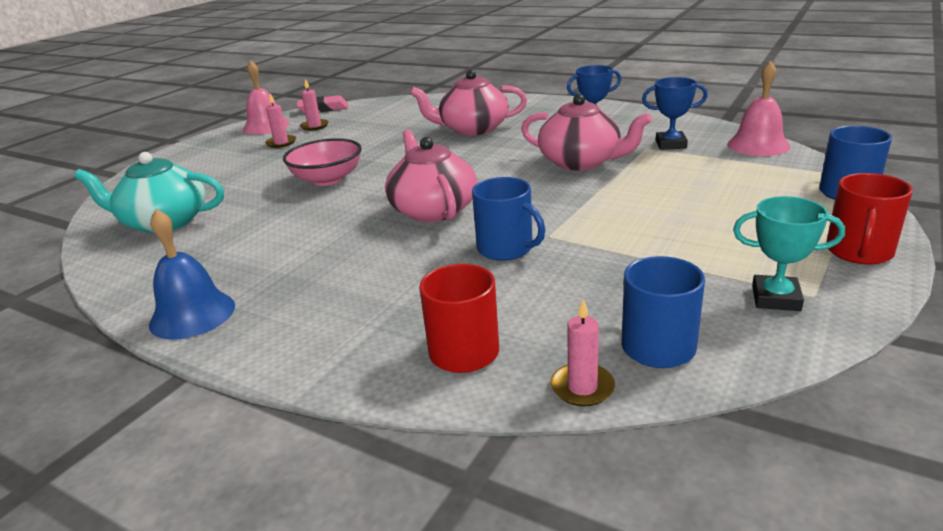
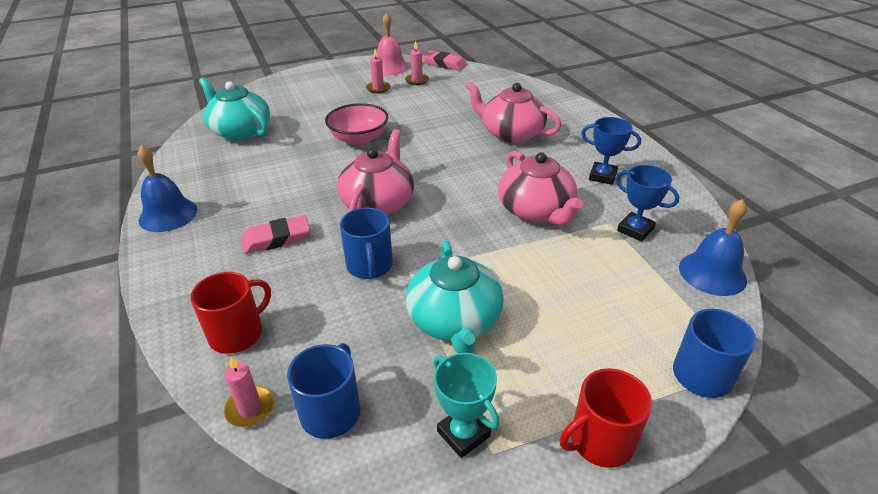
camera: 35 degrees right, 10 degrees up
pink bell [727,61,790,156] -> blue bell [679,199,747,296]
none -> pink eraser [241,215,310,254]
none -> turquoise teapot [406,241,504,353]

